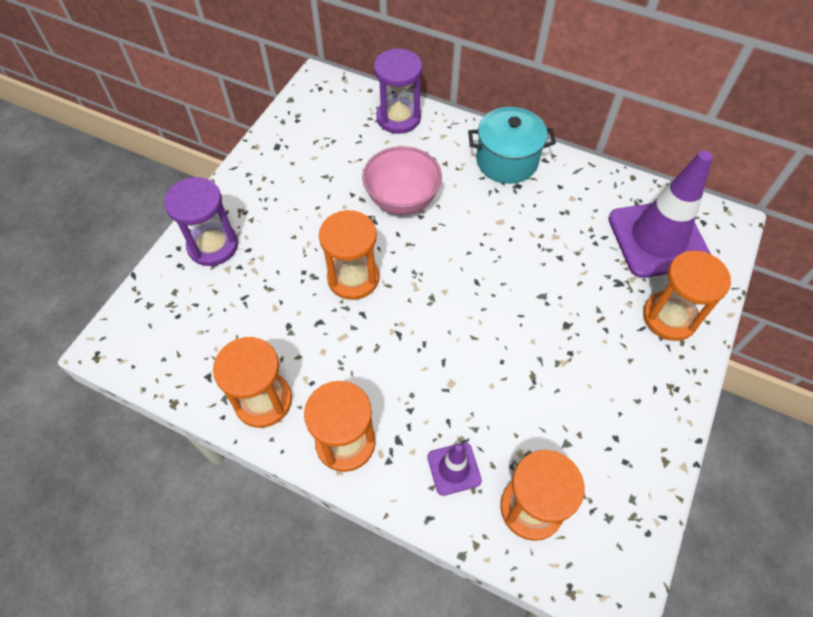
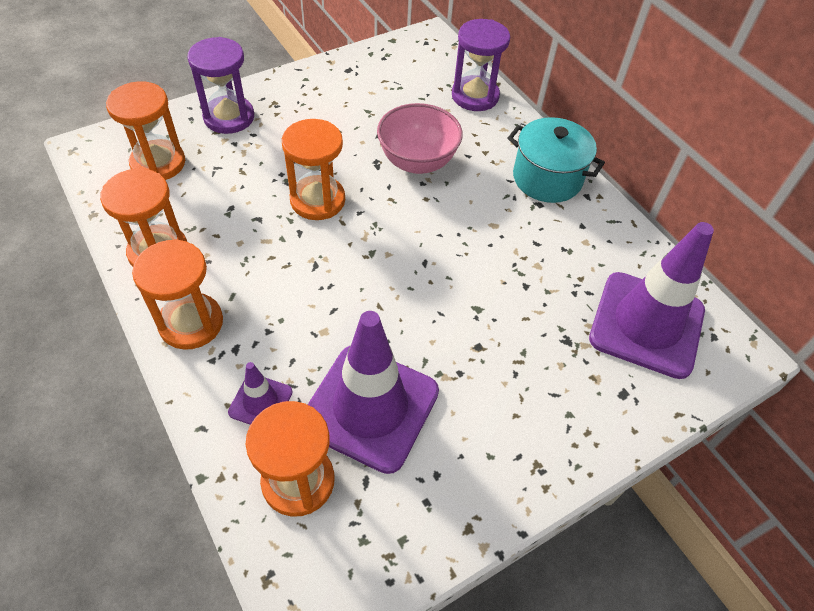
camera: 30 degrees right, 5 degrees down
orange hourglass [643,251,731,341] -> orange hourglass moved to [106,81,185,180]
none -> purple traffic cone [308,311,439,474]

